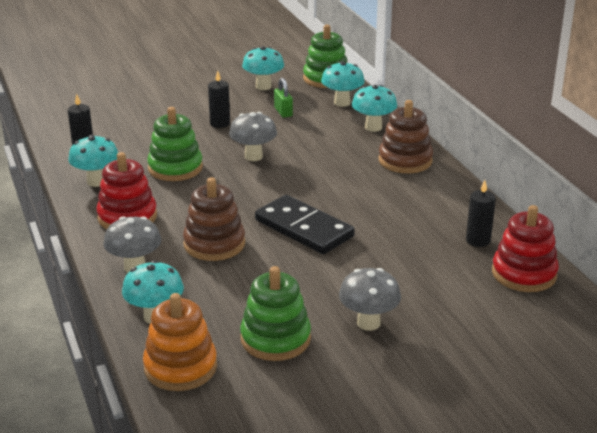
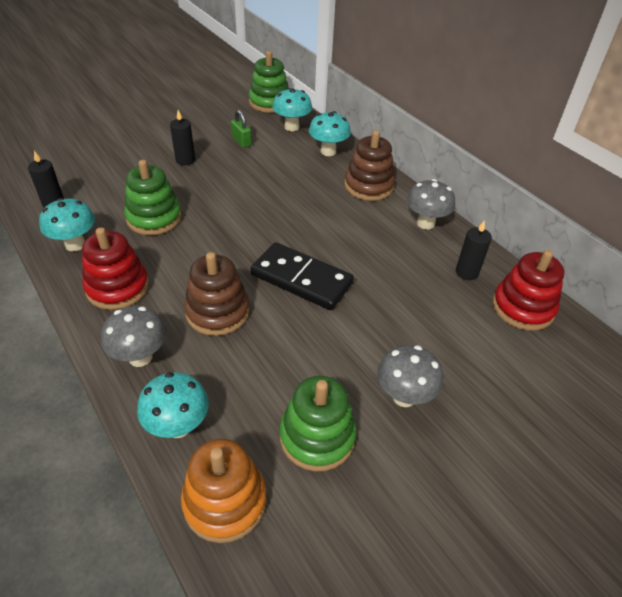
camera: 15 degrees left, 15 degrees up
grey mushroom [229,112,277,161] -> grey mushroom moved to [407,179,455,229]
turquoise mushroom [242,46,284,90] -> none

